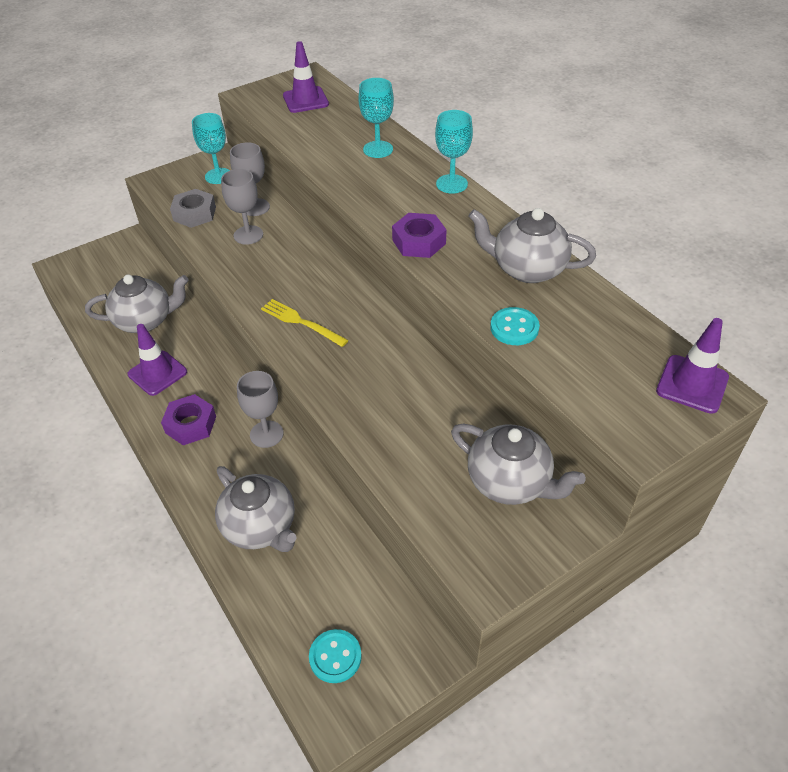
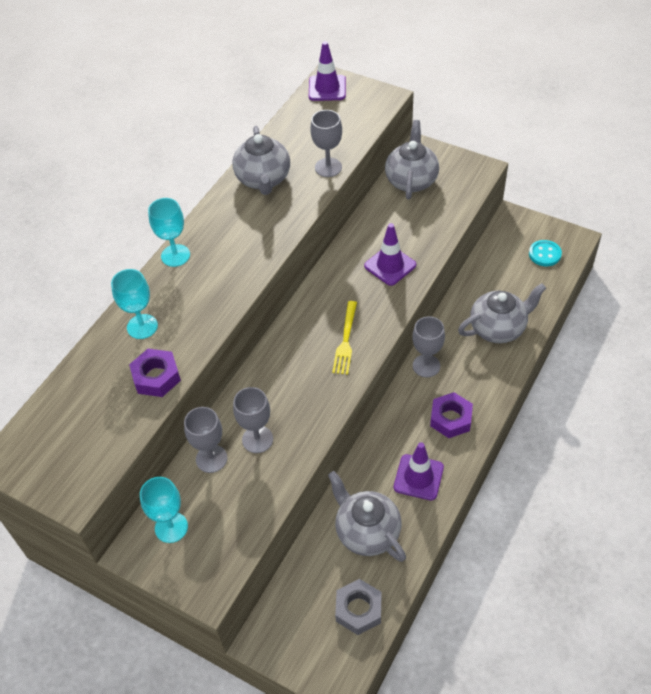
camera: 115 degrees left, 5 degrees up
grey nut [170,189,216,228] -> grey nut moved to [335,579,381,635]
grey teapot [215,466,297,552] -> grey teapot turned 45 degrees clockwise [458,283,546,343]
purple traffic cone [283,41,329,113] -> purple traffic cone moved to [364,223,416,286]
purple nut [392,213,447,258] -> purple nut moved to [129,349,181,397]
turquoise button [490,307,540,345] -> grey goblet [310,110,342,177]

